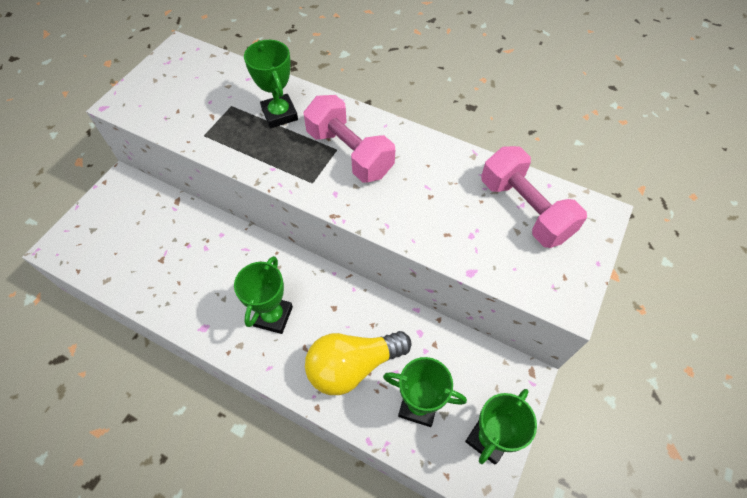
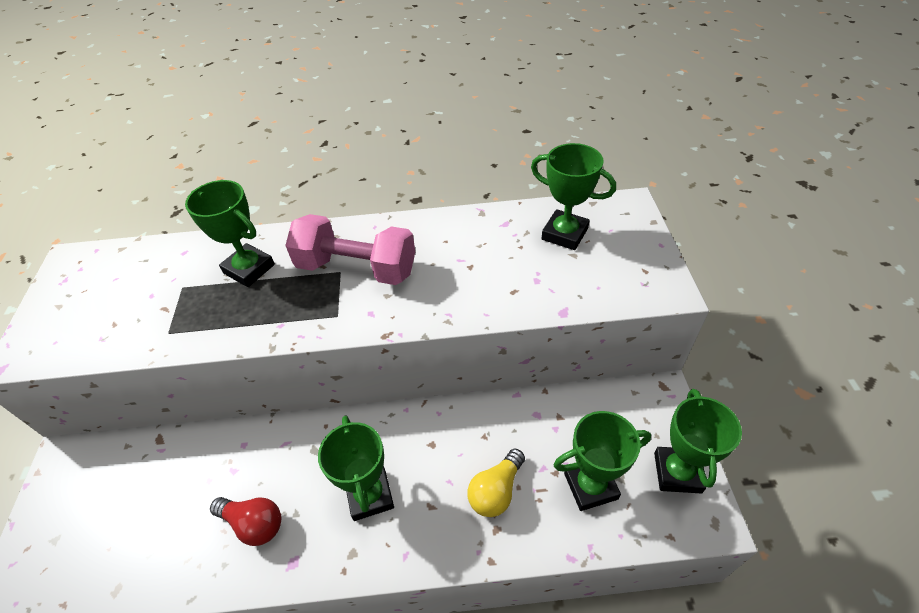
camera: 30 degrees left, 10 degrees down
yellow light bulb [305,331,412,395] -> yellow light bulb [468,449,525,517], size x0.59
pink dumbbell [481,146,587,248] -> green trophy [531,143,616,250]
none -> red light bulb [210,497,281,546]

